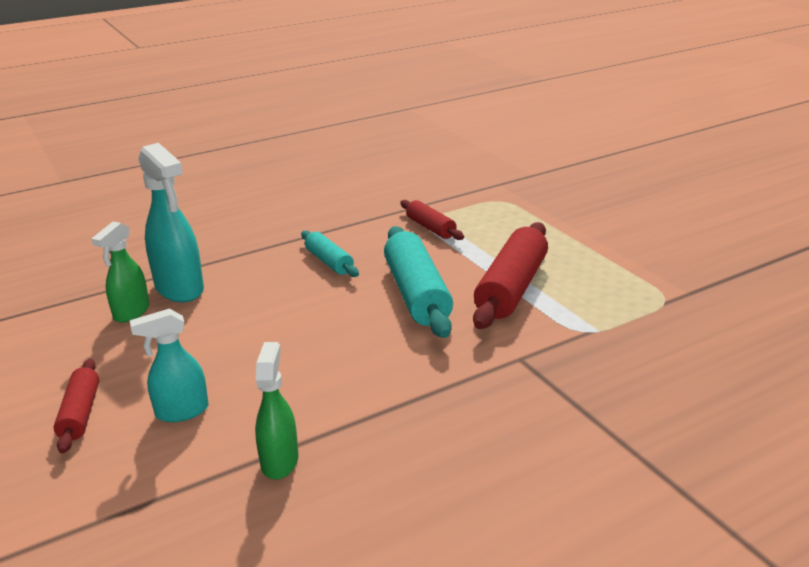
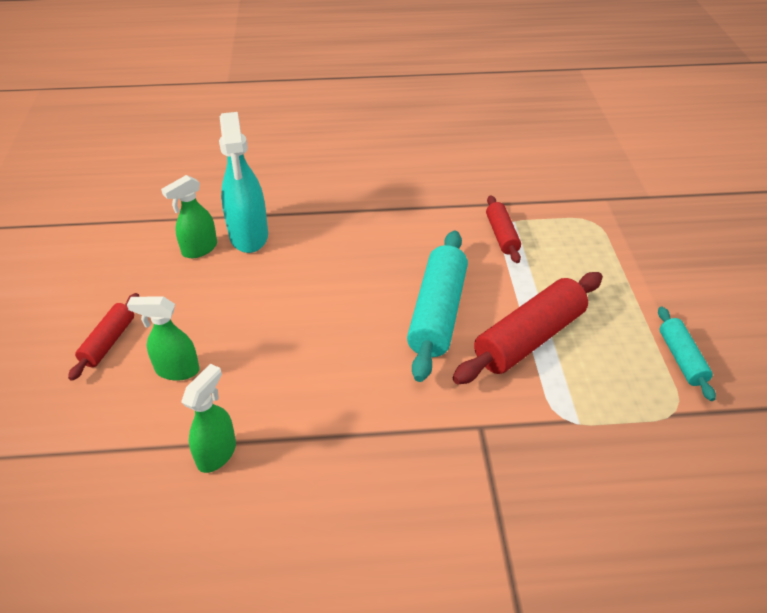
camera: 25 degrees right, 15 degrees up
turquoise spray bottle [130,308,208,422] -> green spray bottle [127,296,200,381]
turquoise rolling pin [301,230,359,277] -> turquoise rolling pin moved to [658,307,716,401]

